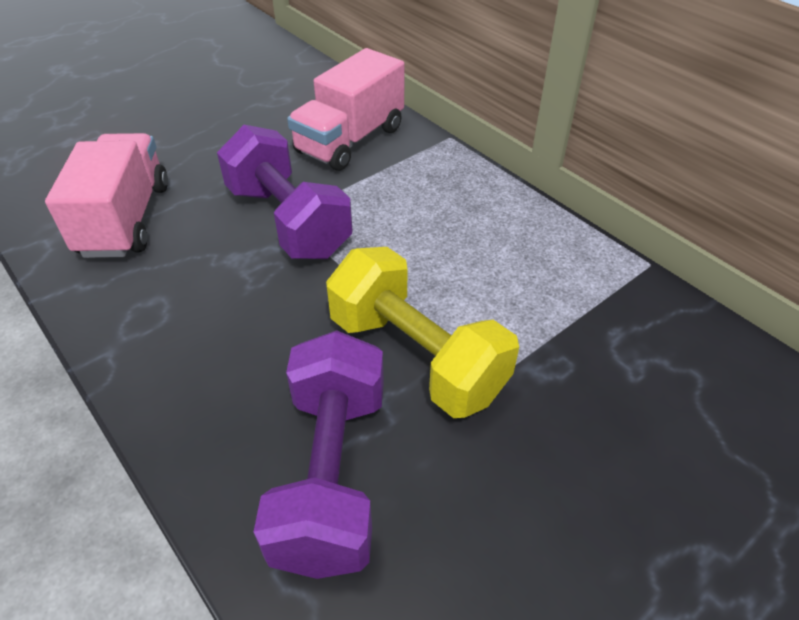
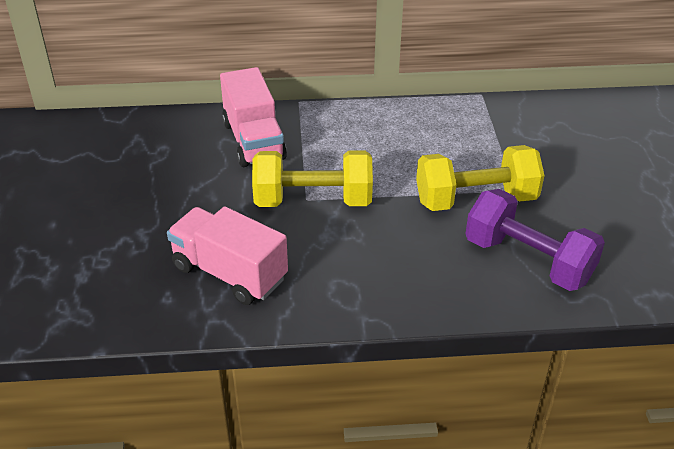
camera: 55 degrees left, 5 degrees down
purple dumbbell [217,125,353,259] -> yellow dumbbell [252,150,373,207]

